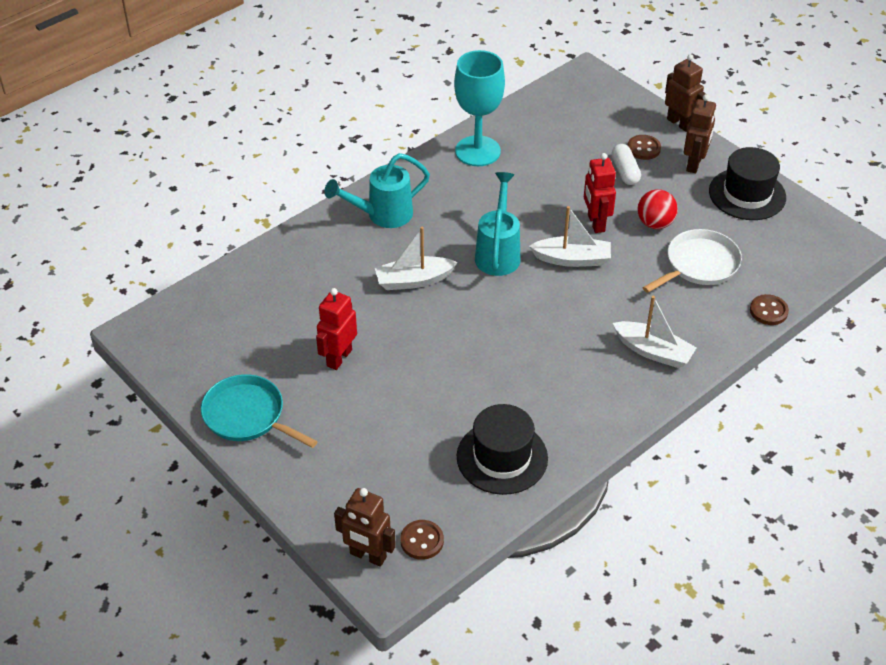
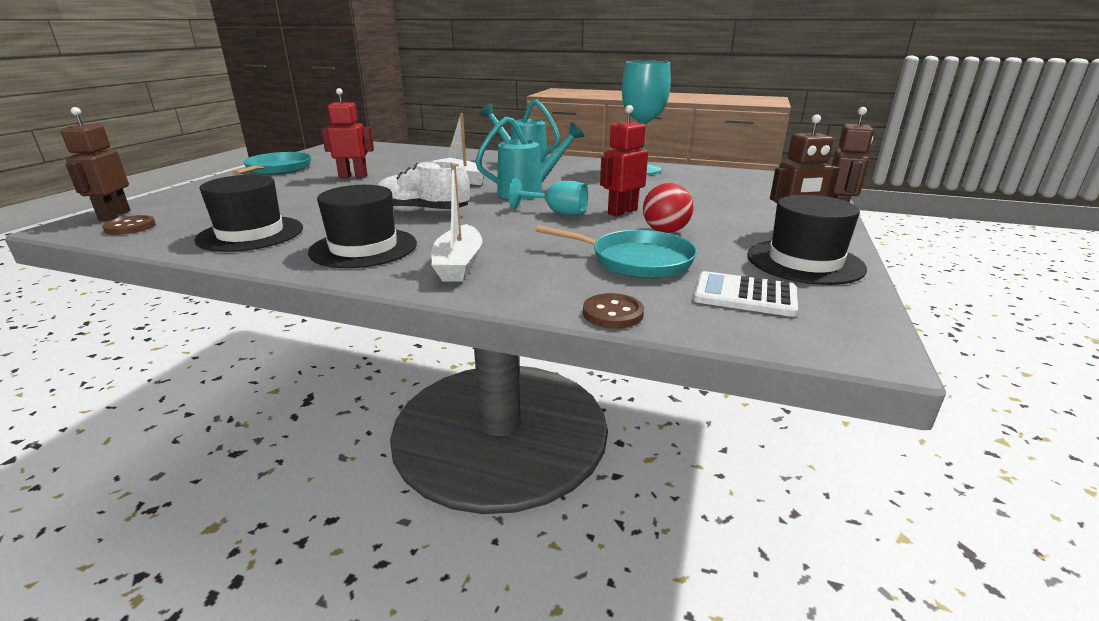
camera: 60 degrees right, 20 degrees down
white boat [529,206,611,267] -> turquoise goblet [509,178,588,215]
white capsule [611,144,641,185] -> none
brown button [627,135,661,160] -> none
white pan [642,229,742,293] -> turquoise pan [536,225,697,278]
none -> black hat [308,185,417,268]
none -> white shoe [378,161,469,212]
none -> white calculator [693,271,798,317]

